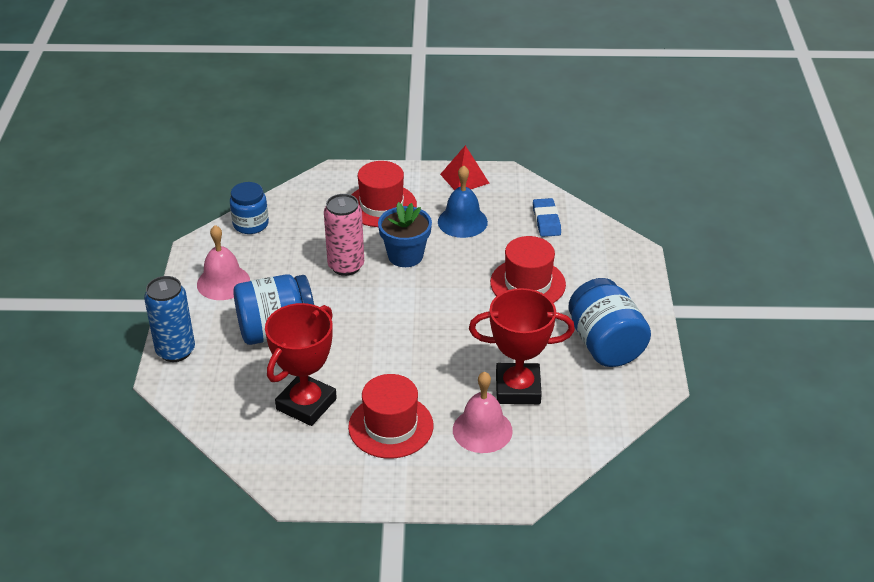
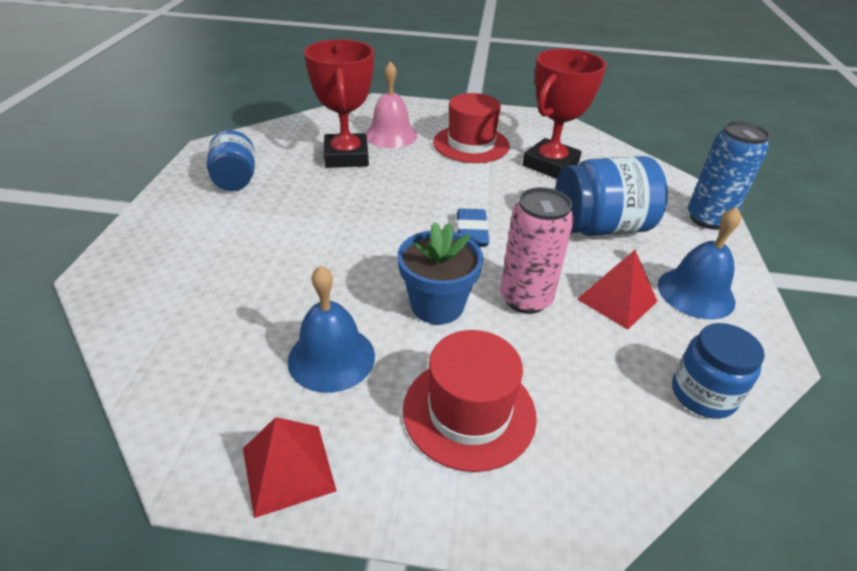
camera: 175 degrees left, 0 degrees up
pink bell [197,225,250,300] -> blue bell [658,207,741,319]
red trophy [469,288,575,404] -> red trophy turned 75 degrees clockwise [304,39,374,168]
red hat [490,236,566,303] -> none
blue eraser [533,198,561,237] -> blue eraser moved to [456,209,489,246]
blue jar [568,278,651,367] -> blue jar [207,130,255,191], size x0.64
none -> red pyramid [577,250,658,330]

